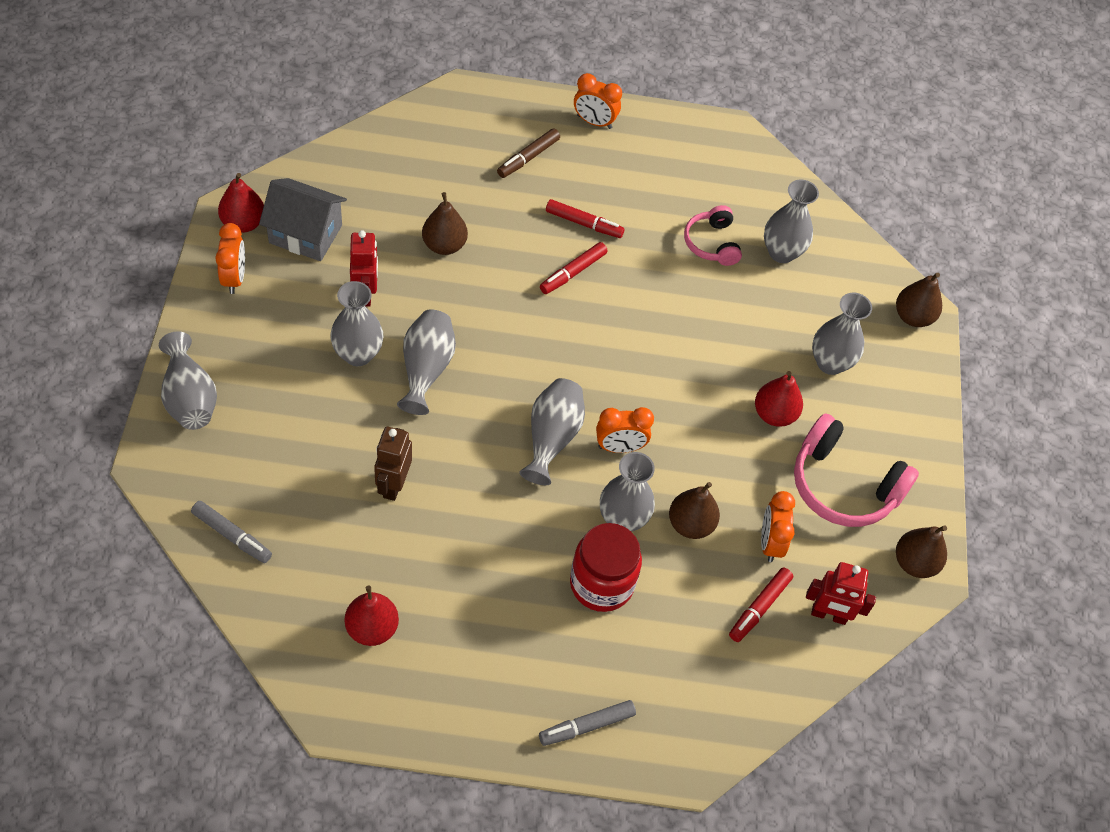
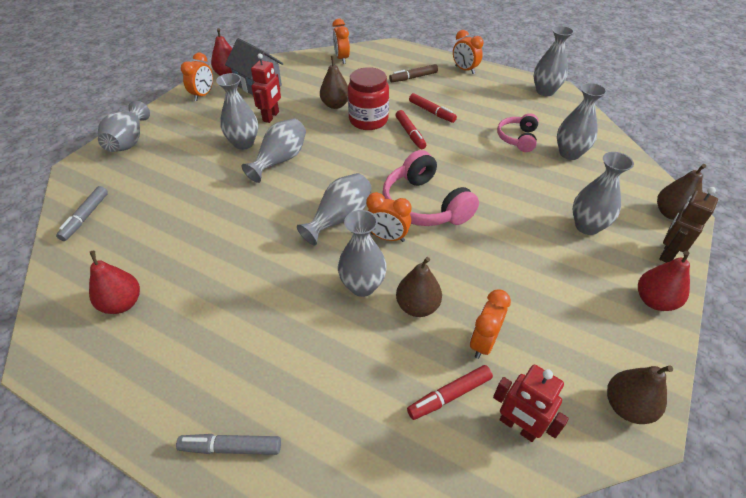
camera: 30 degrees right, 10 degrees down
grey marker [191,501,272,563] -> grey marker turned 45 degrees clockwise [56,186,108,241]
brown robot [374,427,412,501] -> brown robot moved to [659,187,718,263]
red marker [540,242,608,294] -> red marker turned 90 degrees counterclockwise [396,110,426,149]
red jar [570,523,642,612] -> red jar moved to [348,67,389,130]
red pear [755,371,803,427] -> red pear moved to [638,251,690,311]
pink headphones [794,413,919,527] -> pink headphones moved to [382,150,479,226]
none -> orange clock [333,19,350,64]
none -> grey vase [534,26,574,96]

